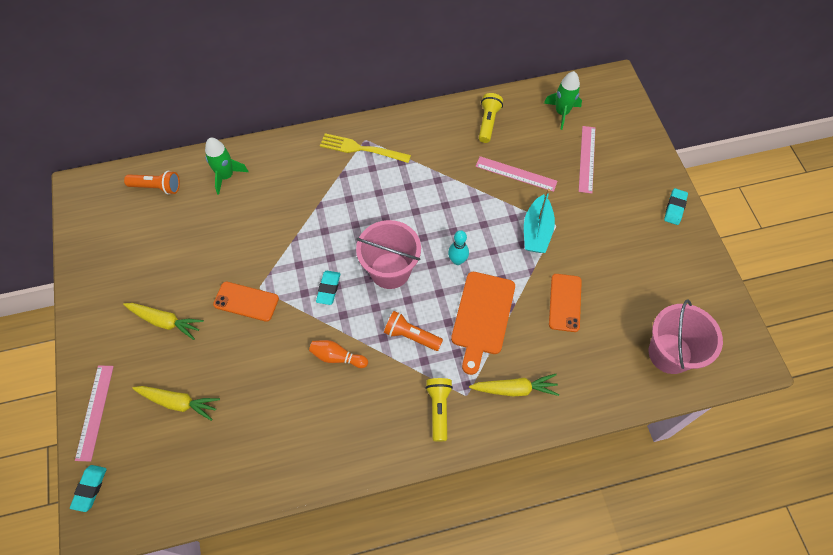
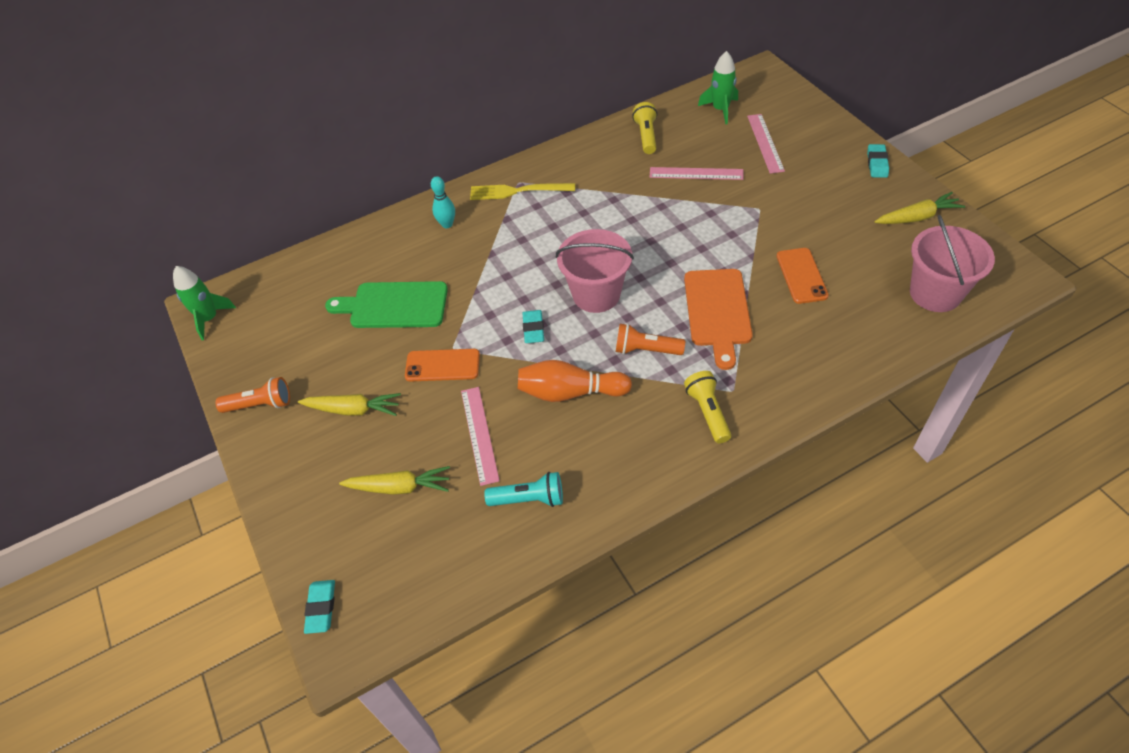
camera: 10 degrees left, 10 degrees down
pink ruler [75,365,114,461] -> pink ruler moved to [461,387,500,486]
orange flashlight [124,171,180,195] -> orange flashlight moved to [215,377,290,413]
green rocket [205,138,249,195] -> green rocket moved to [173,266,236,340]
orange bowling pin [309,340,368,368] -> orange bowling pin [518,360,632,402], size x1.58
turquoise bowling pin [448,230,469,265] -> turquoise bowling pin moved to [431,176,455,228]
yellow carrot [469,374,559,397] -> yellow carrot moved to [875,192,965,224]
turquoise boat [524,189,555,253] -> none
none -> green cutting board [325,281,448,328]
none -> turquoise flashlight [484,472,563,507]

